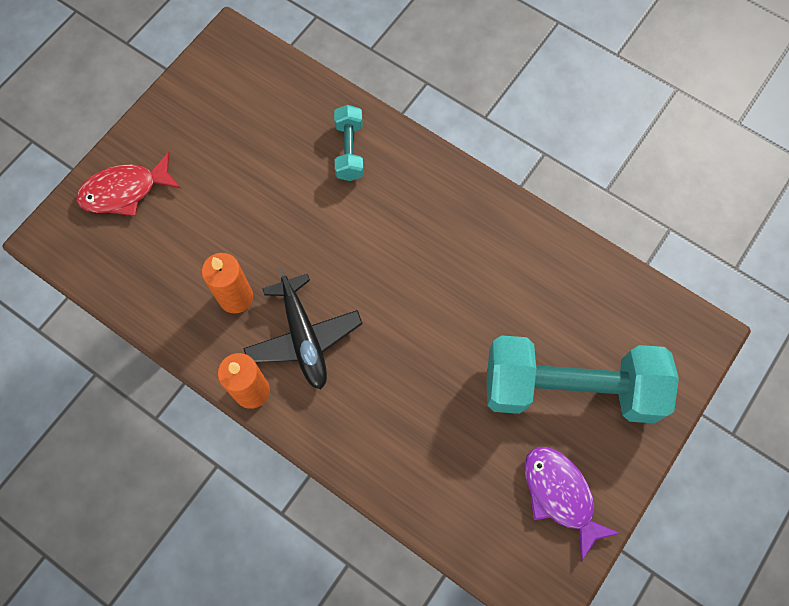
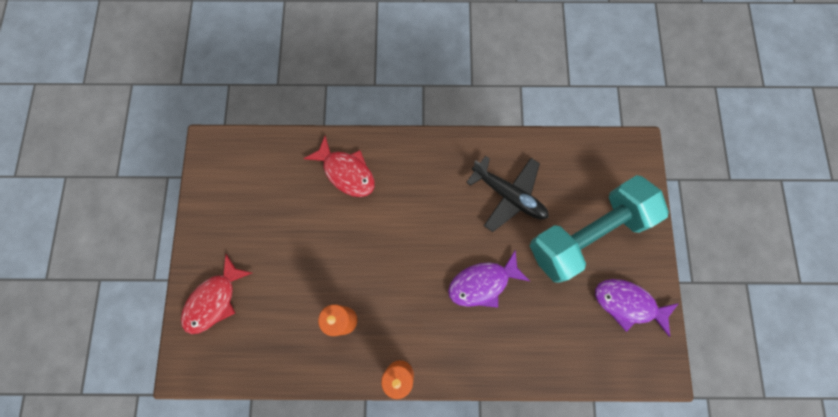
camera: 35 degrees left, 5 degrees up
black plane [243,267,363,389] -> black plane moved to [466,156,548,232]
turquoise dumbbell [334,105,364,181] -> red fish [303,136,375,197]
none -> purple fish [448,250,530,308]

